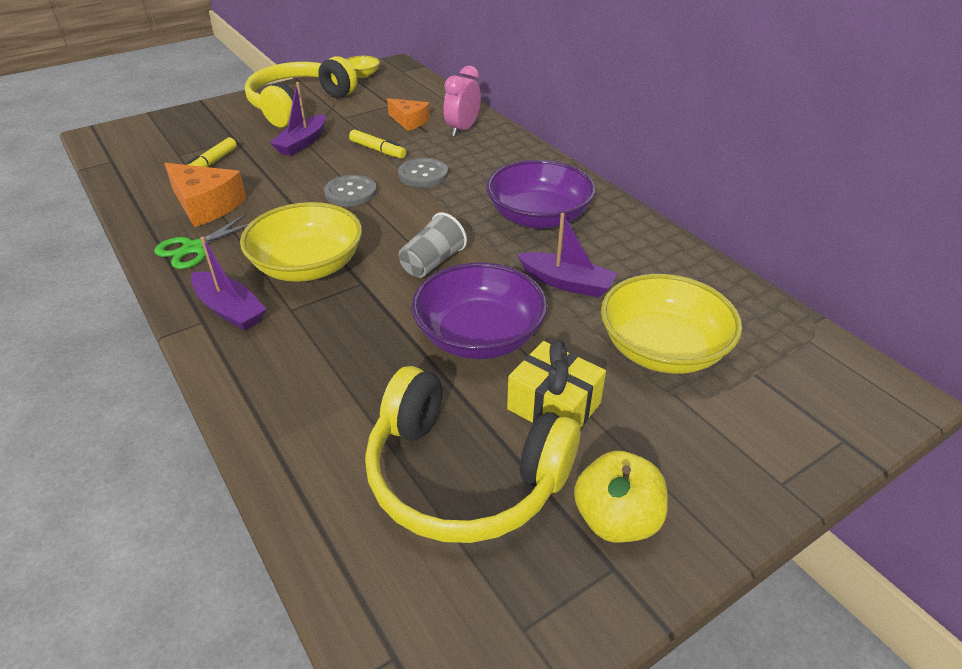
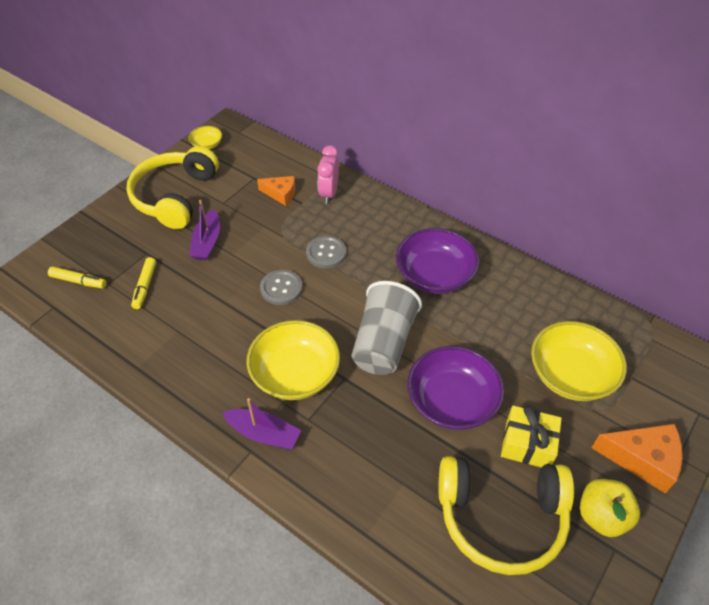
camera: 20 degrees left, 10 degrees up
green scissors [154,214,250,269] -> none
orange cheese [164,163,246,227] -> orange cheese moved to [591,424,683,493]
yellow marker [349,129,406,159] -> yellow marker moved to [48,266,106,288]
grey cup [399,212,467,278] -> grey cup [351,281,422,375], size x1.70
purple boat [517,213,618,298] -> none

